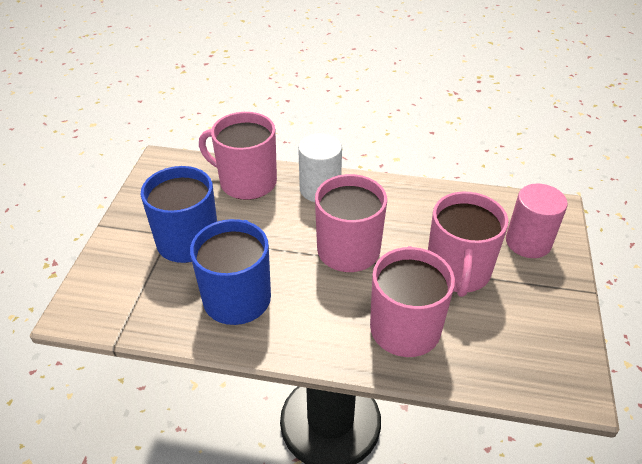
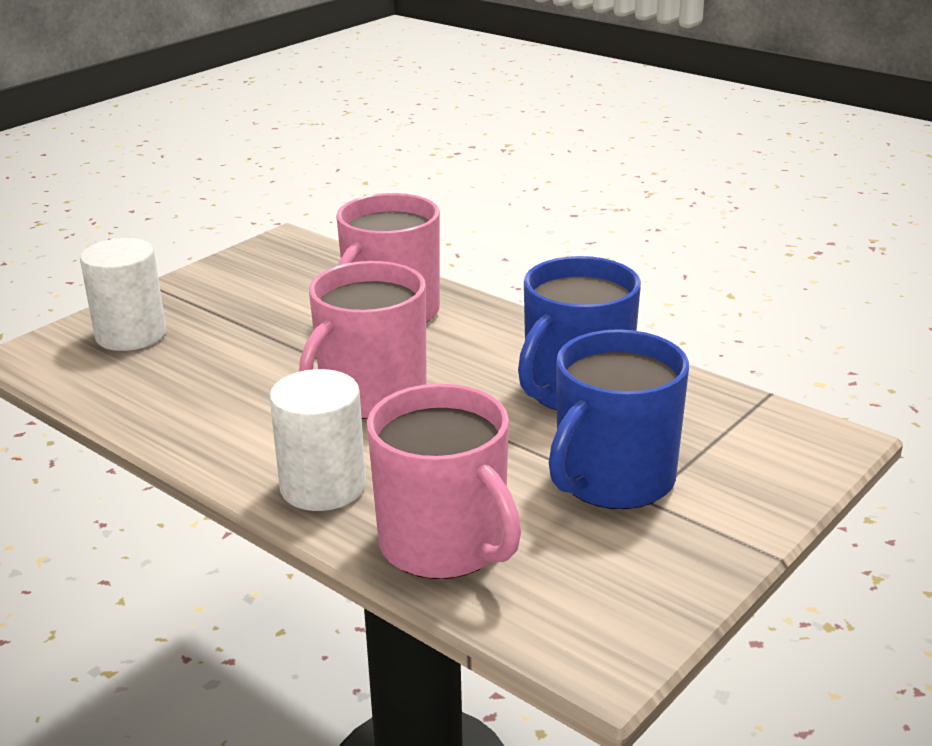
camera: 150 degrees left, 15 degrees down
pink mug [428,192,509,297] -> none
pink cylinder [506,184,568,258] -> white cylinder [80,238,166,351]

